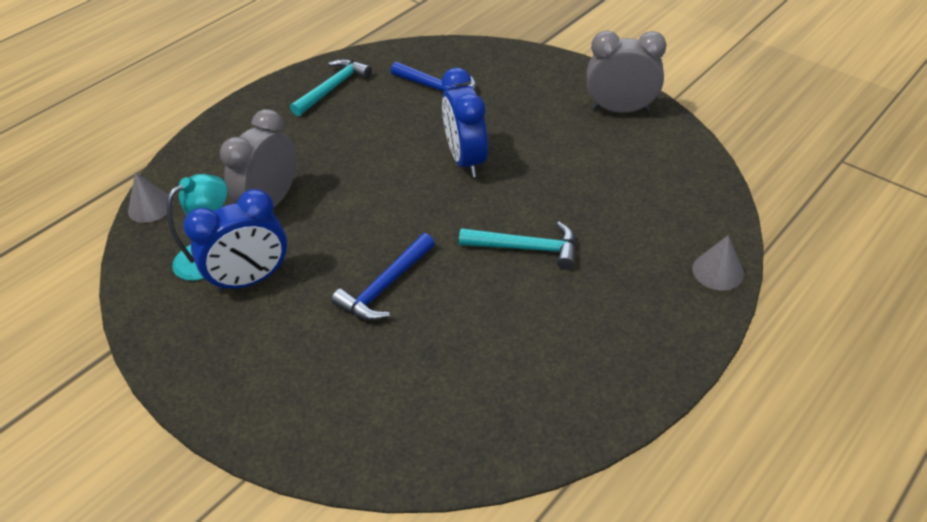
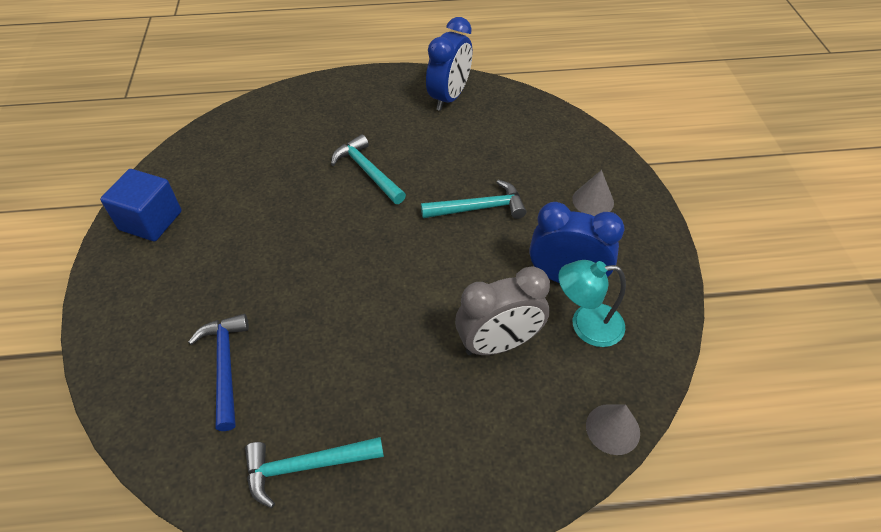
camera: 140 degrees left, 5 degrees up
blue hammer [331,233,435,321] -> turquoise hammer [421,180,526,219]
blue clock [442,68,488,177] -> blue clock moved to [426,17,472,111]
grey clock [587,30,666,113] -> blue cube [100,169,182,241]
grey cone [692,236,744,290] -> grey cone moved to [572,170,614,216]

